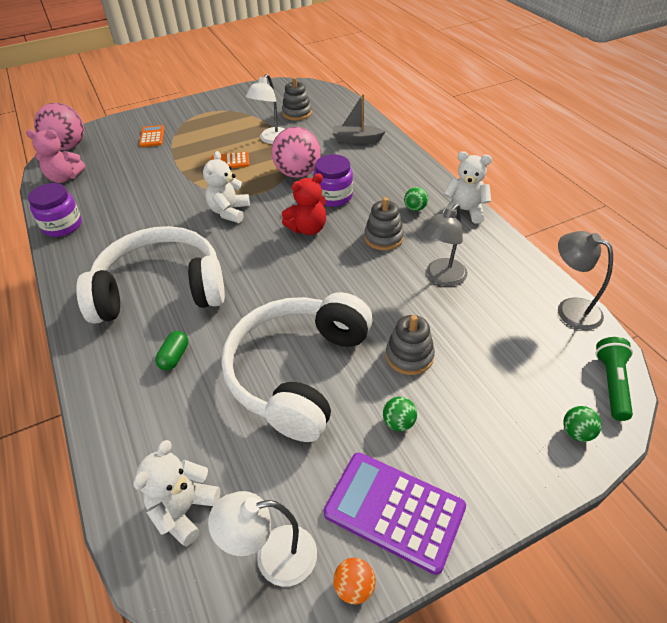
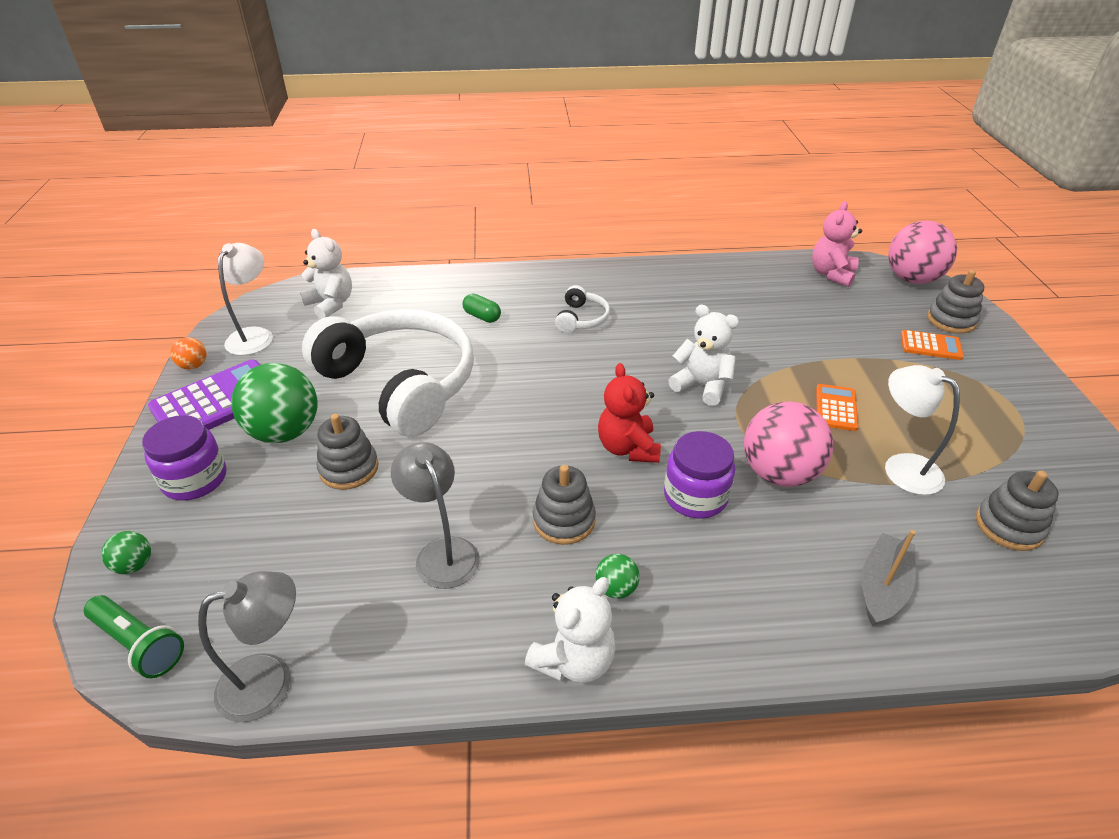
camera: 110 degrees right, 5 degrees down
purple jar [28,183,82,237] -> purple jar moved to [142,415,226,501]
white headphones [76,226,225,324] -> white headphones [555,285,610,333], size x0.41
green ball [383,397,417,431] -> green ball [231,363,318,443], size x2.20
none -> grey stacking toy [927,270,984,334]

